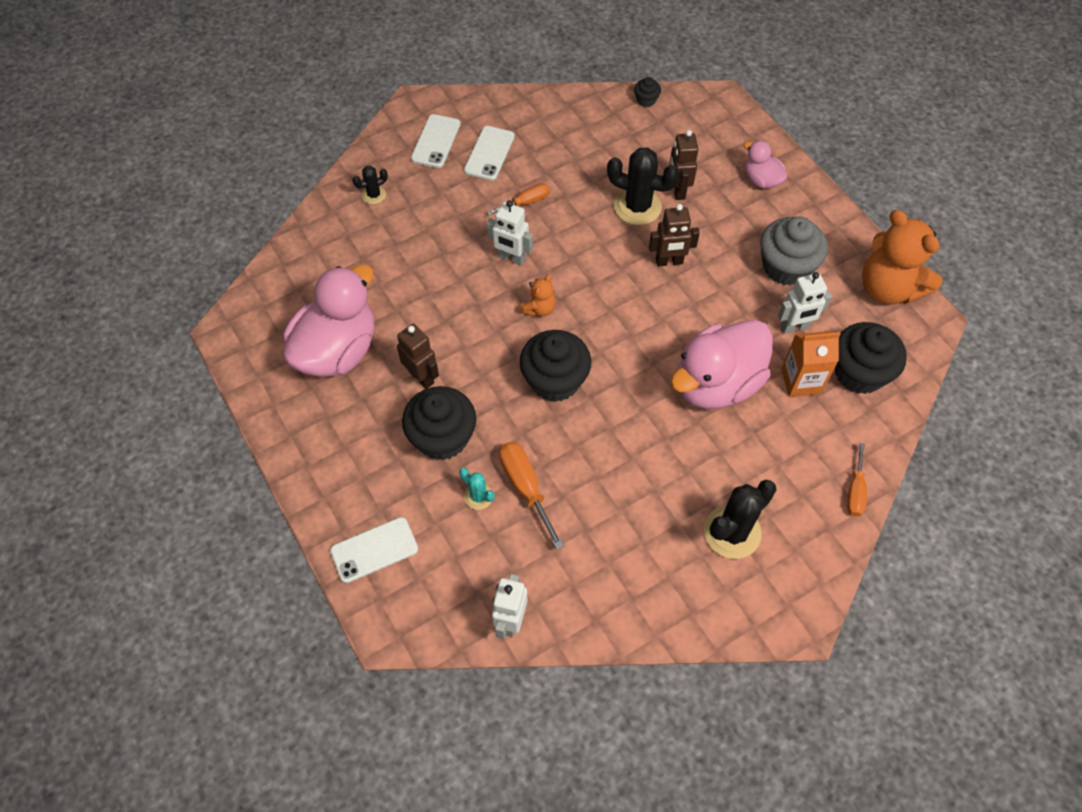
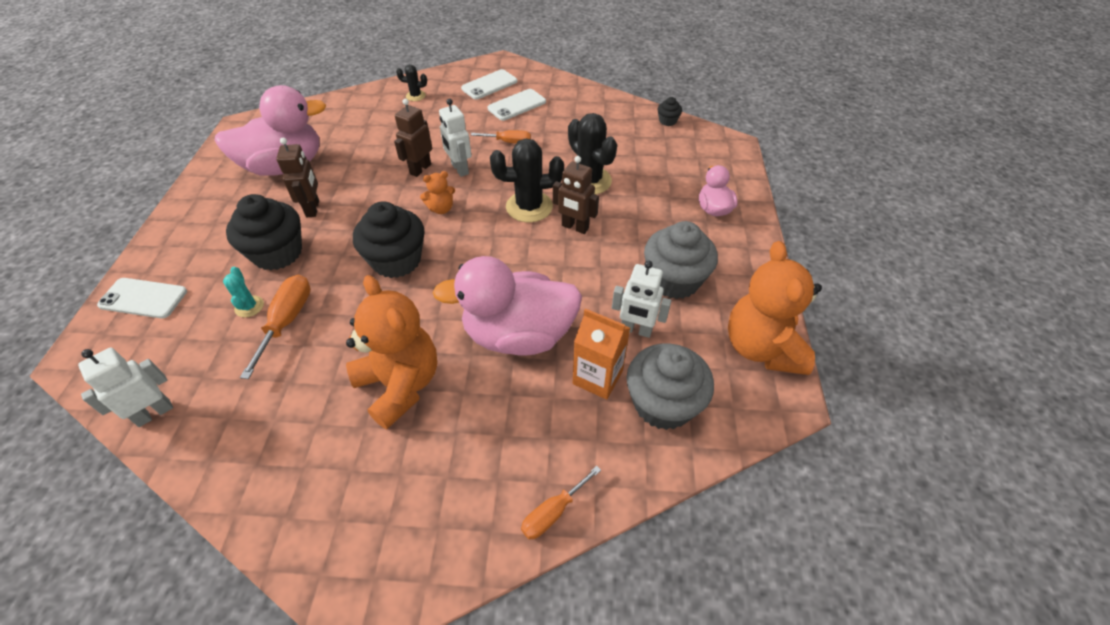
camera: 35 degrees right, 10 degrees down
brown robot [669,130,698,200] -> brown robot moved to [394,99,432,177]
black cactus [704,480,777,559] -> black cactus moved to [490,139,564,222]
black cupcake [835,322,907,394] -> grey cupcake [626,343,714,430]
none -> orange teddy bear [346,275,437,429]

